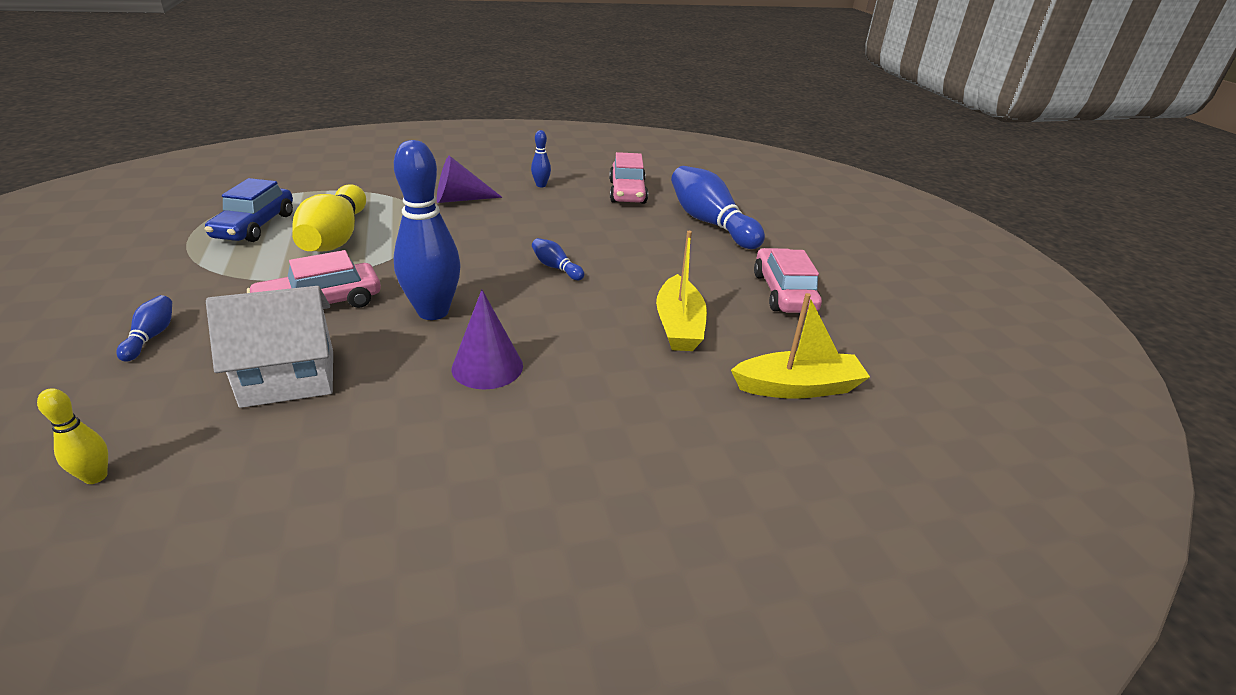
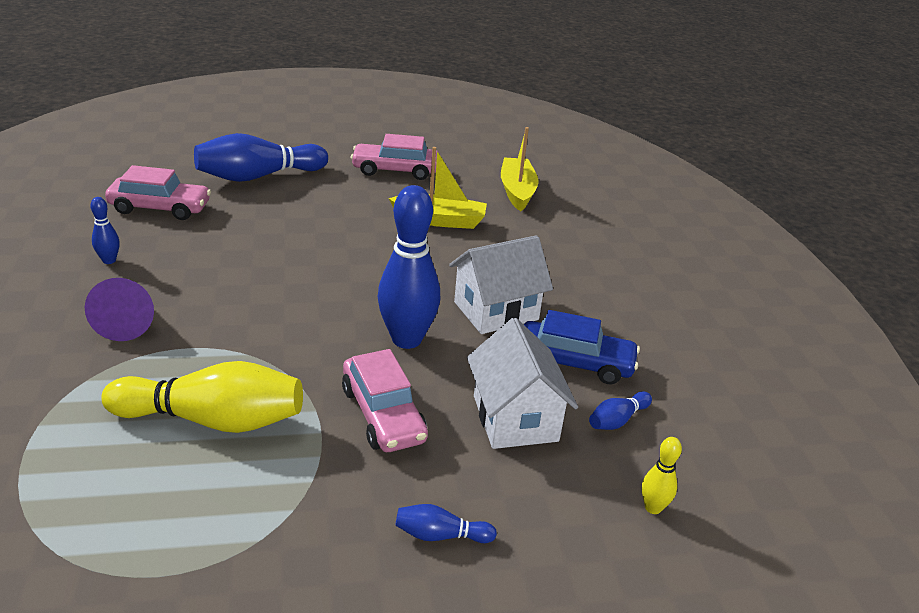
camera: 85 degrees left, 0 degrees up
blue car [205,178,293,242] -> blue car moved to [524,310,640,384]
purple cone [452,290,523,389] -> white house [449,235,553,334]
blue bowling pin [532,238,584,280] -> blue bowling pin moved to [589,391,652,430]

